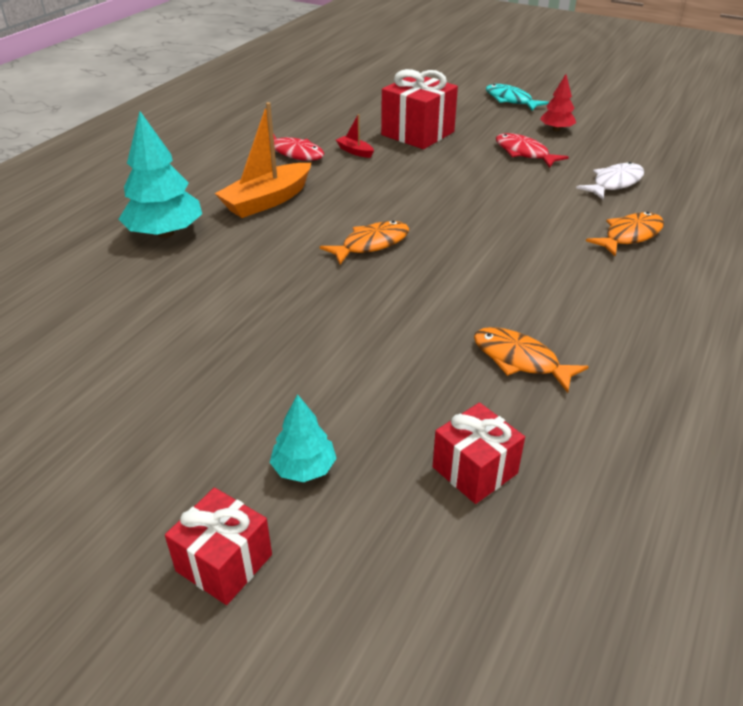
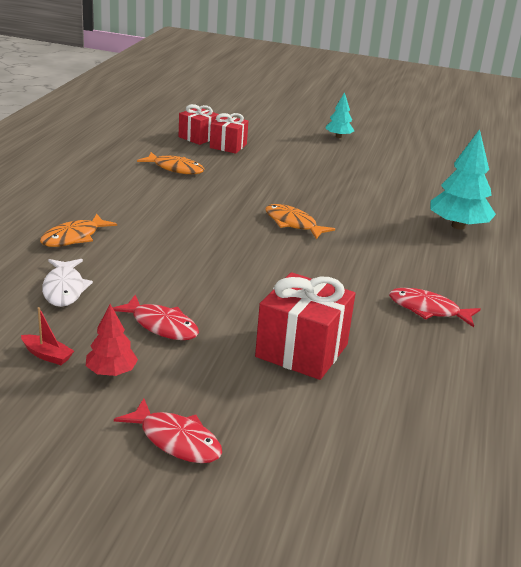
camera: 165 degrees right, 10 degrees down
red gift [165,488,272,605] -> red gift moved to [210,113,248,154]
orange boat [215,102,311,218] -> none
turquoise tree [270,394,337,482] -> turquoise tree moved to [325,92,354,138]
orange fish [320,221,409,265] -> orange fish turned 90 degrees clockwise [266,204,335,239]
red boat [336,114,374,158] -> red boat moved to [21,307,74,365]
turquoise fish [486,84,549,111] -> red fish [114,398,222,463]
white fish [576,162,644,200] -> white fish turned 45 degrees counterclockwise [42,259,93,307]

